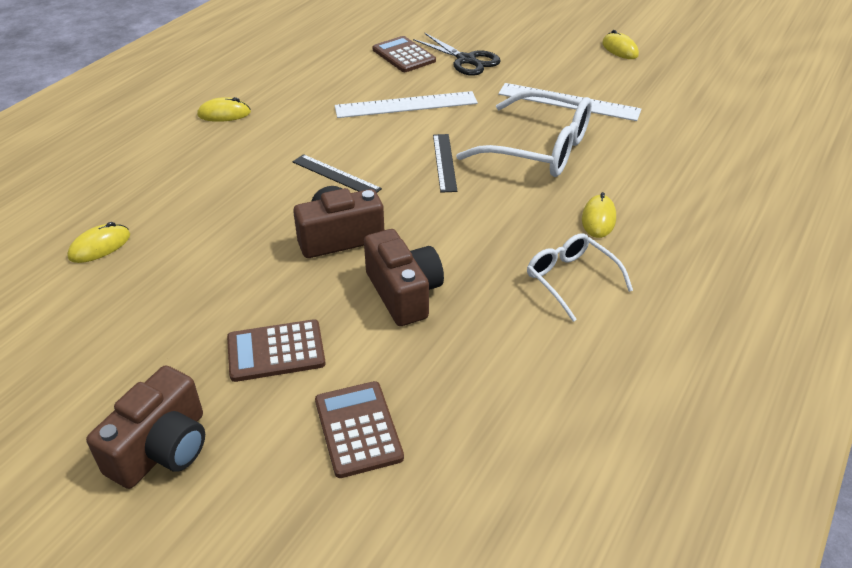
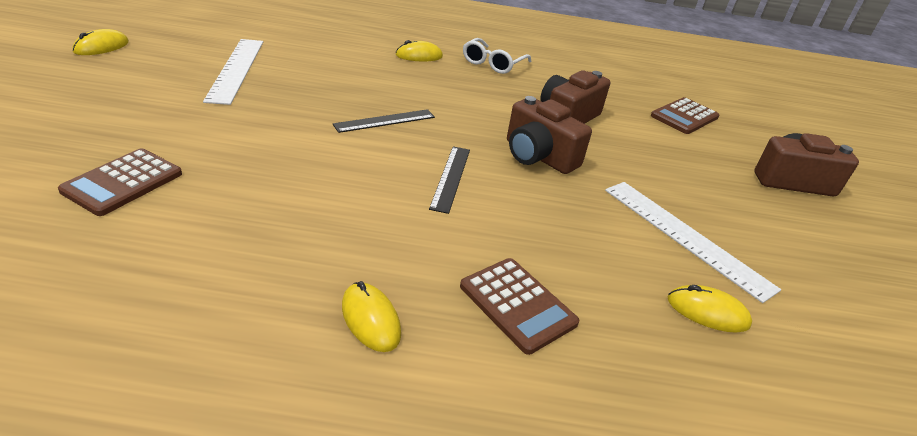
camera: 120 degrees left, 5 degrees down
brown calculator [227,319,326,382] -> brown calculator moved to [460,258,579,355]
white ruler [335,91,478,118] -> white ruler moved to [605,182,781,303]
black scissors [413,33,501,76] -> none
white glasses [456,90,592,177] -> none

